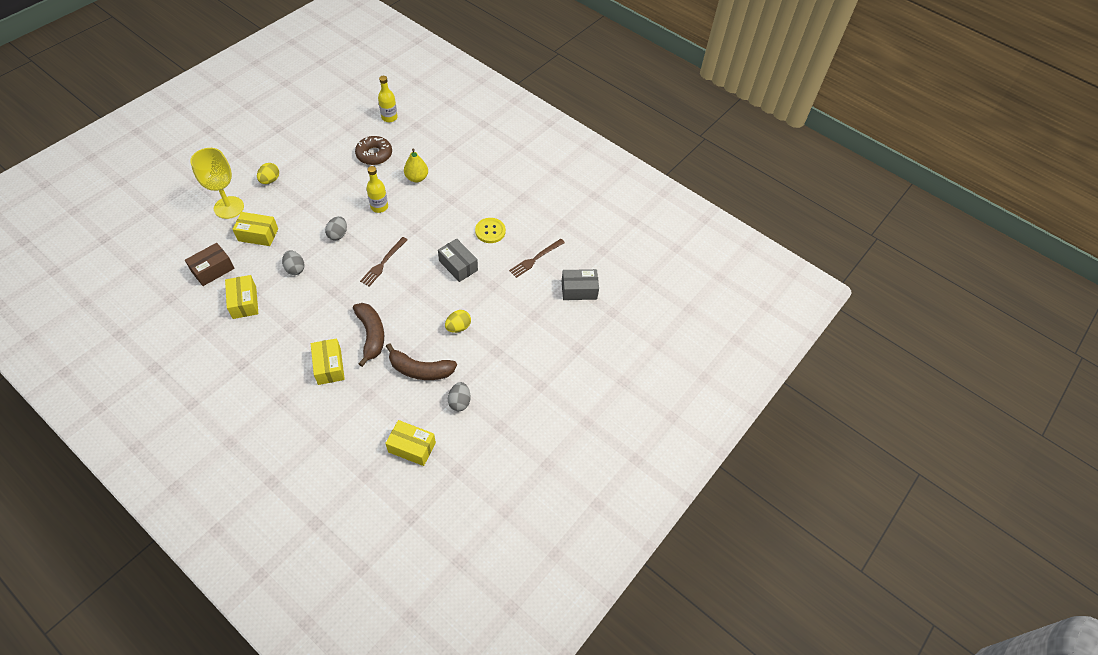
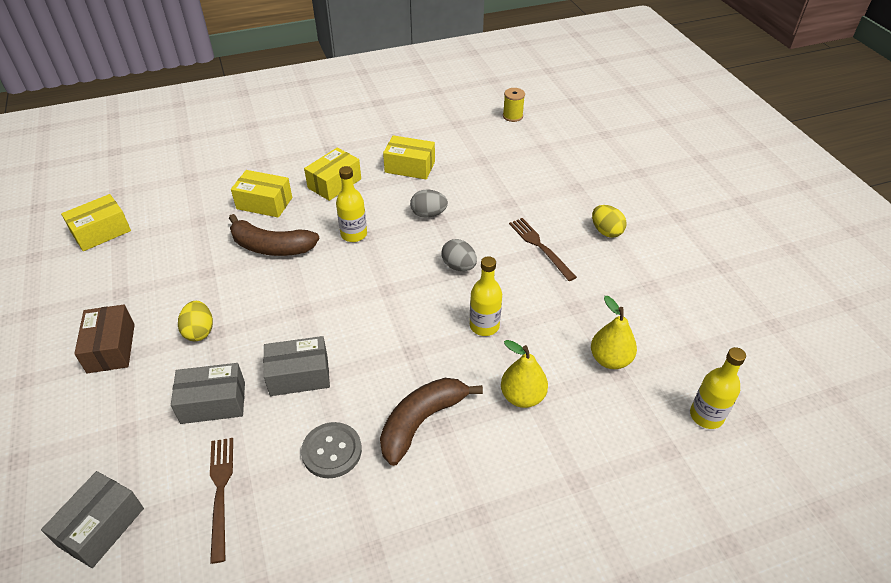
camera: 125 degrees right, 10 degrees down
brown box [185,243,234,286] -> brown box moved to [74,305,135,373]
yellow goblet [190,148,244,219] -> none
yellow box [232,212,278,246] -> yellow box moved to [304,148,361,201]
brown donut [355,136,392,165] -> yellow pear [591,296,637,369]
brown fork [360,237,408,287] -> brown fork moved to [509,218,577,281]
brown banana [386,343,457,380] -> brown banana moved to [380,378,483,466]
grey egg [448,382,471,411] -> none
yellow button [475,218,506,243] -> grey button [301,422,362,478]
none -> grey box [171,363,245,424]
none -> yellow bottle [336,166,367,242]
none -> yellow spool [503,88,525,122]

